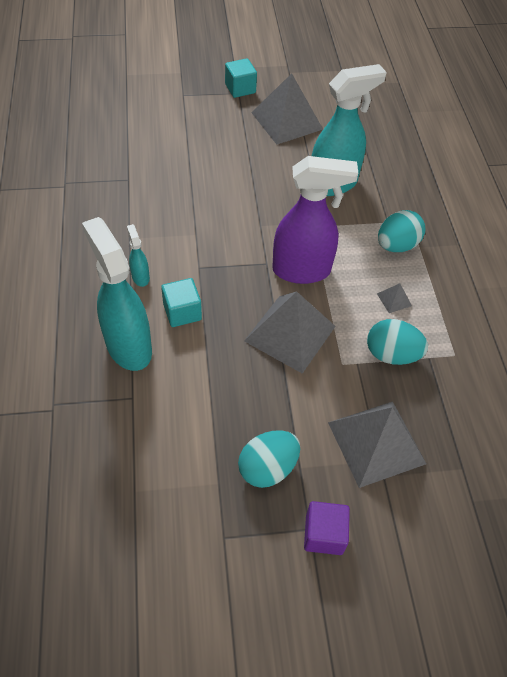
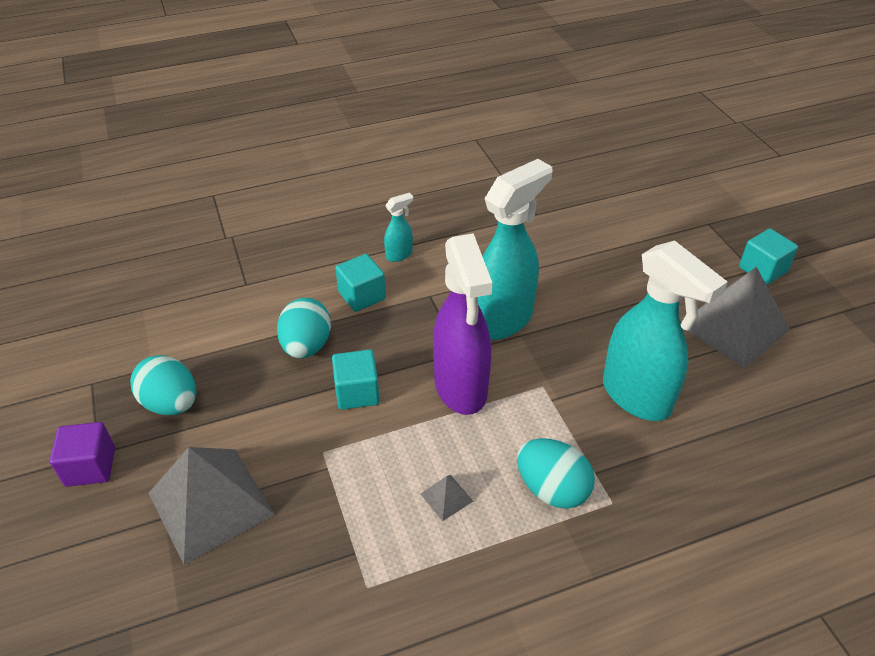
camera: 80 degrees right, 10 degrees down
turquoise spray bottle [82,217,152,371] -> turquoise spray bottle moved to [478,159,552,340]
grey pyramid [244,291,336,374] -> turquoise cube [332,349,380,410]
turquoise egg [367,319,428,365] -> turquoise egg moved to [277,298,331,358]

